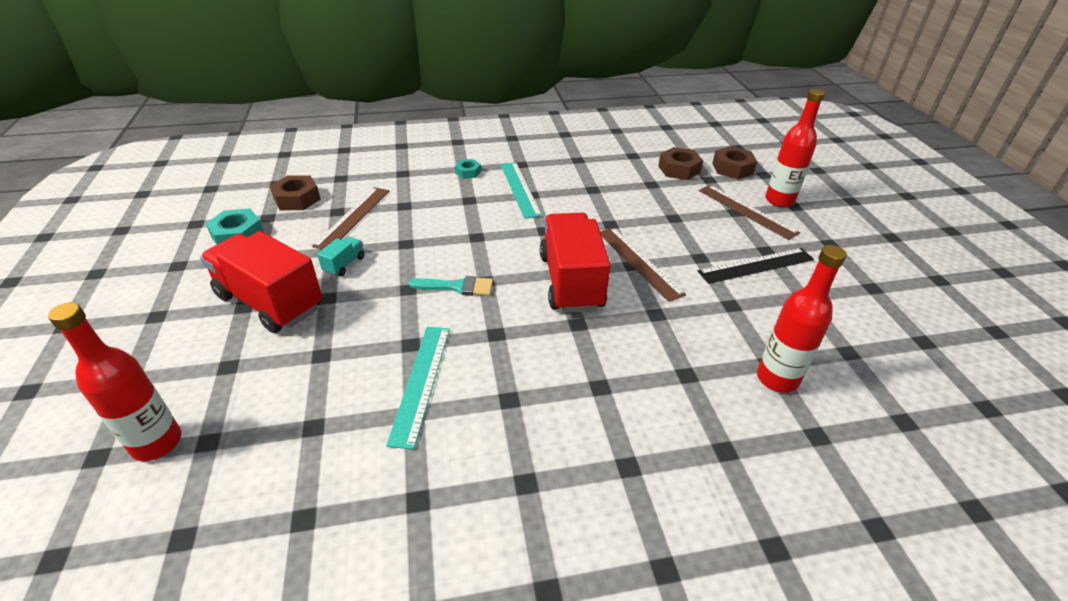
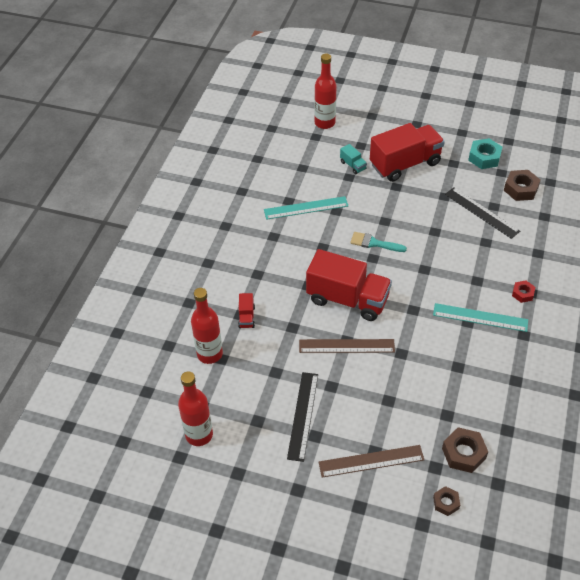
camera: 120 degrees right, 10 degrees up
brown ruler [312,187,389,250] -> black ruler [445,187,520,239]
turquoise truck [317,237,365,276] -> turquoise truck moved to [340,144,367,174]
turquoise ruler [386,327,450,449] -> turquoise ruler turned 45 degrees counterclockwise [264,196,348,220]
turquoise brush [409,276,493,296] -> turquoise brush turned 75 degrees clockwise [350,232,407,252]
turquoise nut [455,159,481,179] -> red nut [512,280,535,303]
brown nut [712,146,757,179] -> brown nut [433,486,460,516], size x0.60
red bottle [765,89,825,207] -> red bottle moved to [178,371,213,446]
none -> red truck [238,293,255,328]

